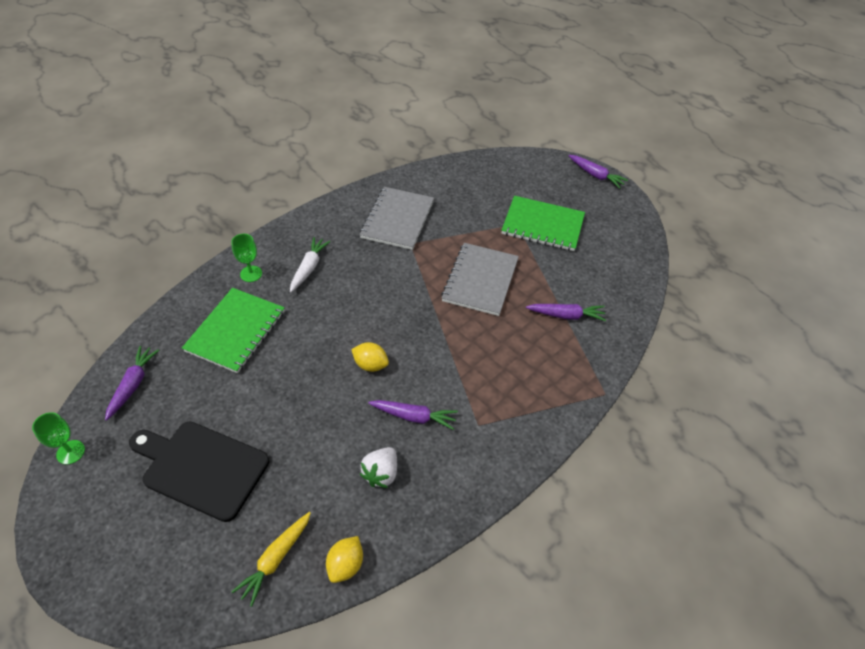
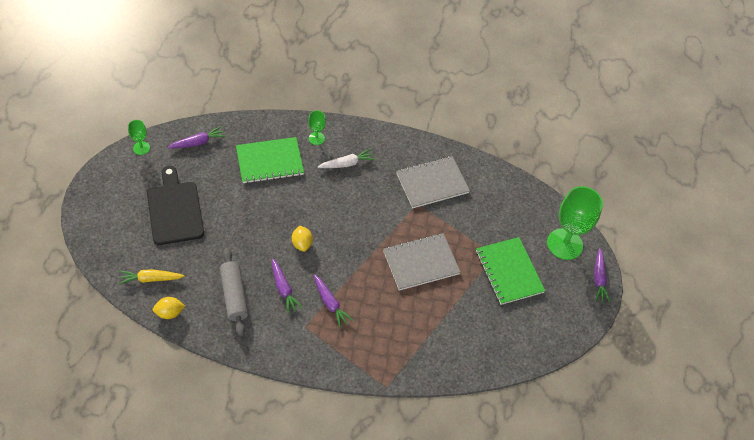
camera: 50 degrees right, 5 degrees up
white strawberry [360,447,397,488] -> grey rolling pin [220,248,248,336]
purple carrot [526,304,606,321] -> purple carrot moved to [314,274,354,328]
none -> green goblet [547,186,603,260]

